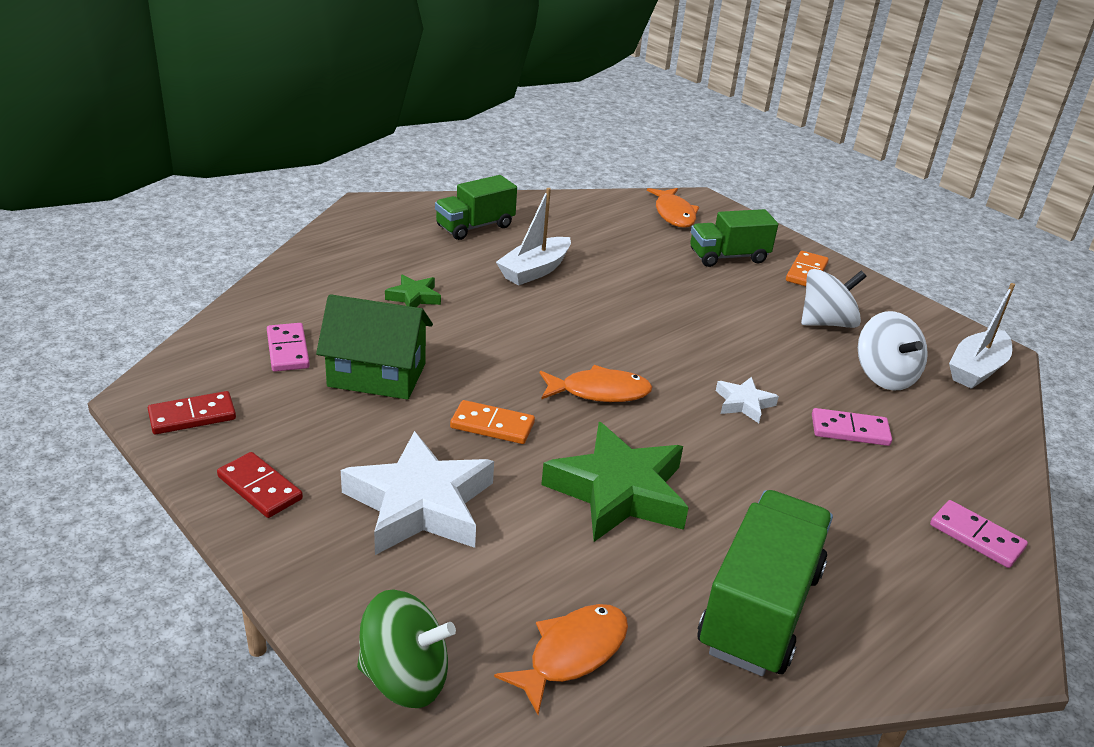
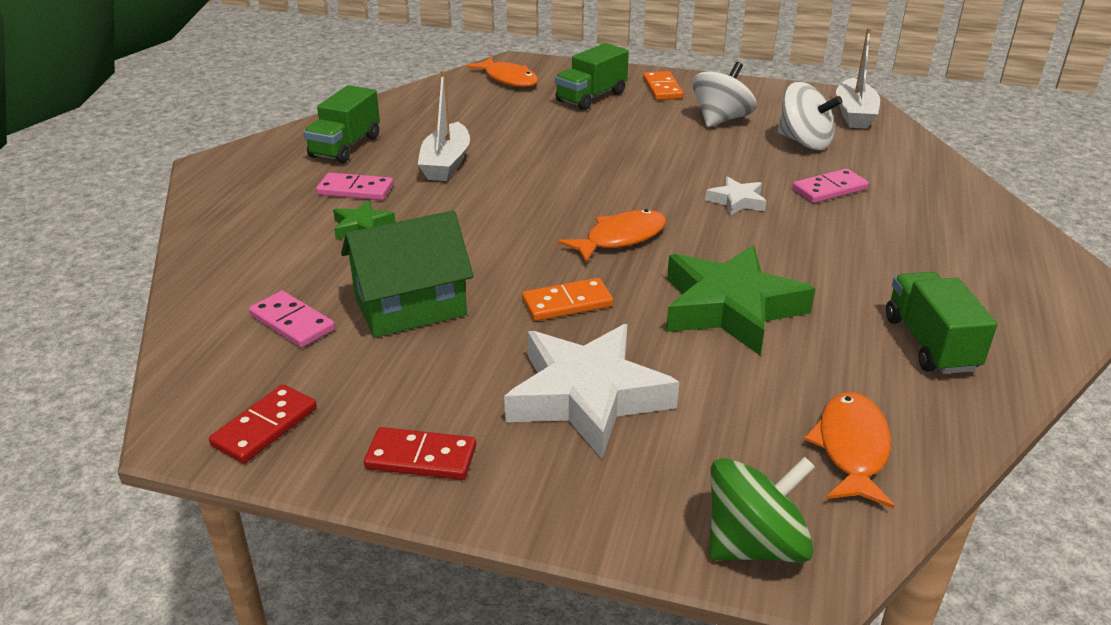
camera: 30 degrees left, 0 degrees up
green truck [698,490,833,676] -> green truck [886,272,997,374], size x0.66
pink domino [930,500,1028,568] -> pink domino moved to [316,173,394,200]

